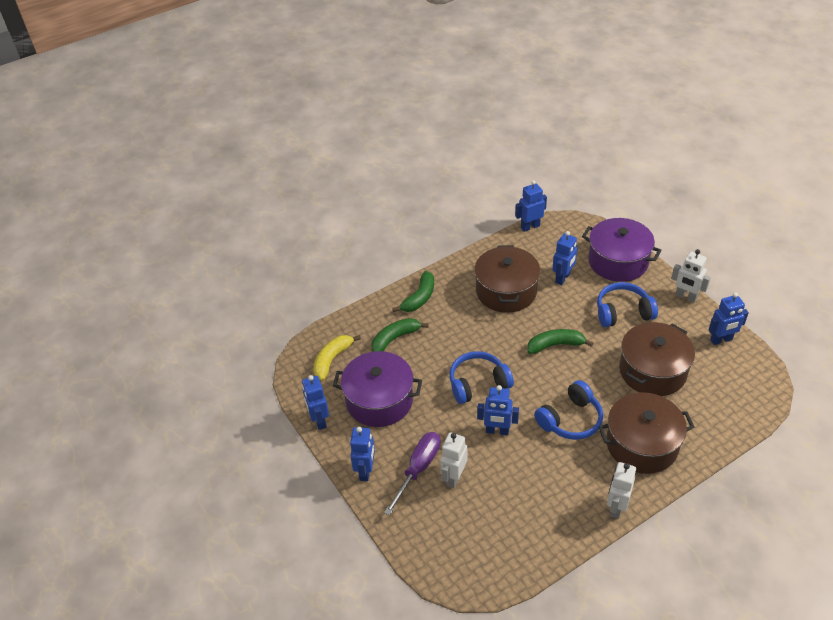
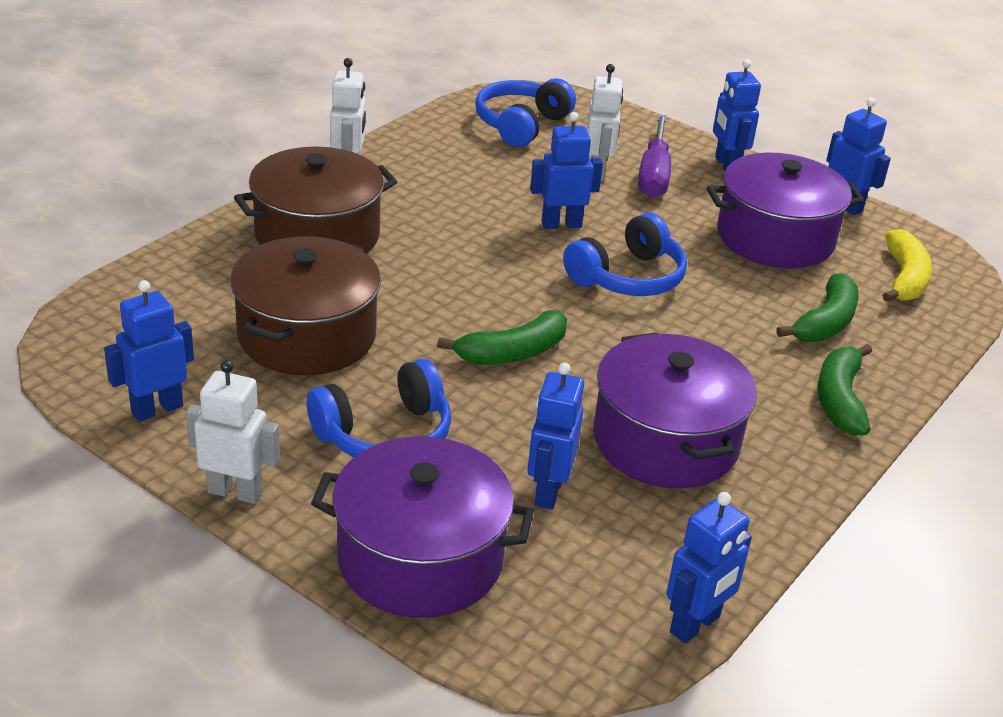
camera: 155 degrees right, 10 degrees down
brown pot [474,245,540,313] -> purple pot [593,332,757,488]
blue headphones [534,380,603,440] -> blue headphones moved to [475,78,576,147]

